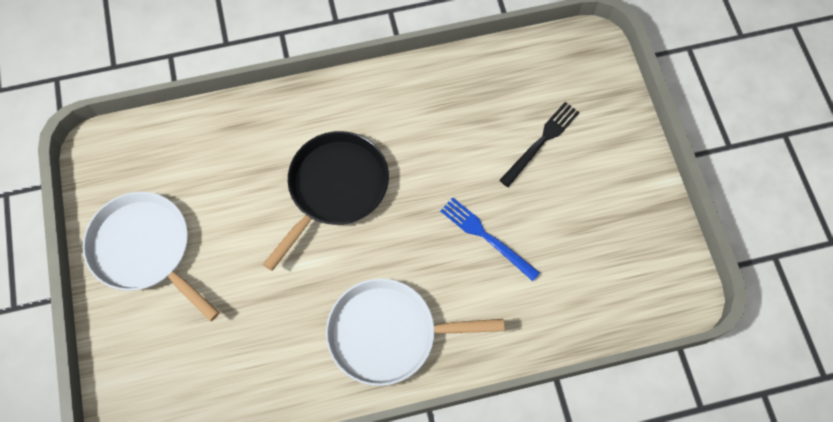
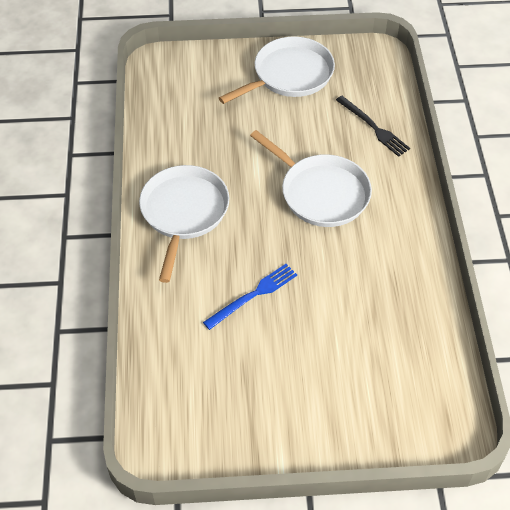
camera: 100 degrees right, 15 degrees down
black pan [263,131,389,271] -> white pan [250,130,372,227]
black fork [499,102,580,187] -> black fork moved to [336,96,410,157]

